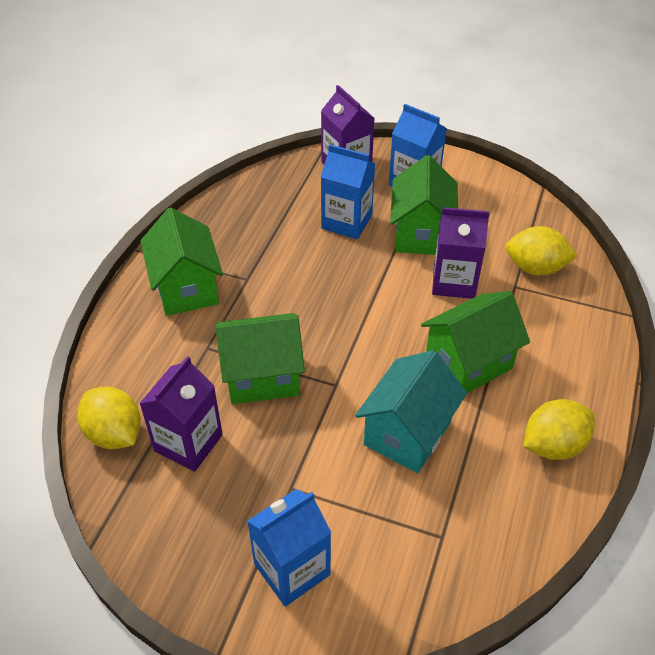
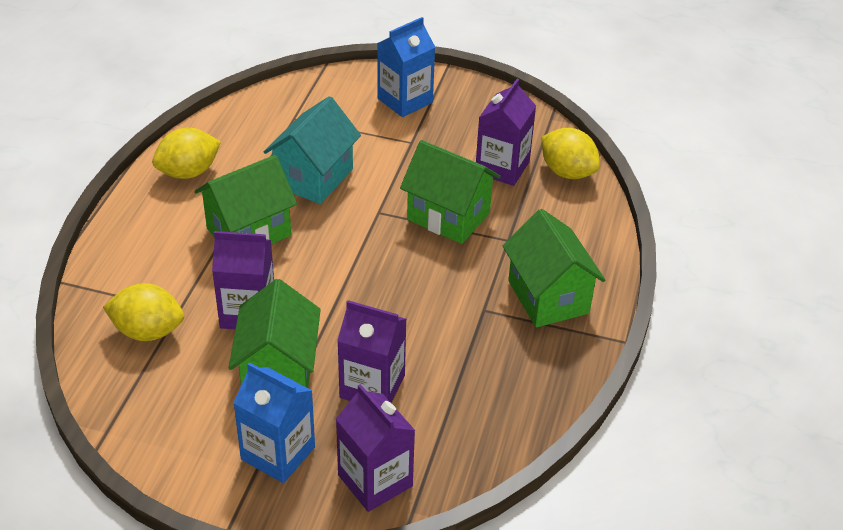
camera: 175 degrees right, 5 degrees down
green house [215,313,305,404] -> green house turned 45 degrees clockwise [400,140,501,244]
blue carton [321,144,375,239] -> purple carton [337,300,406,403]

